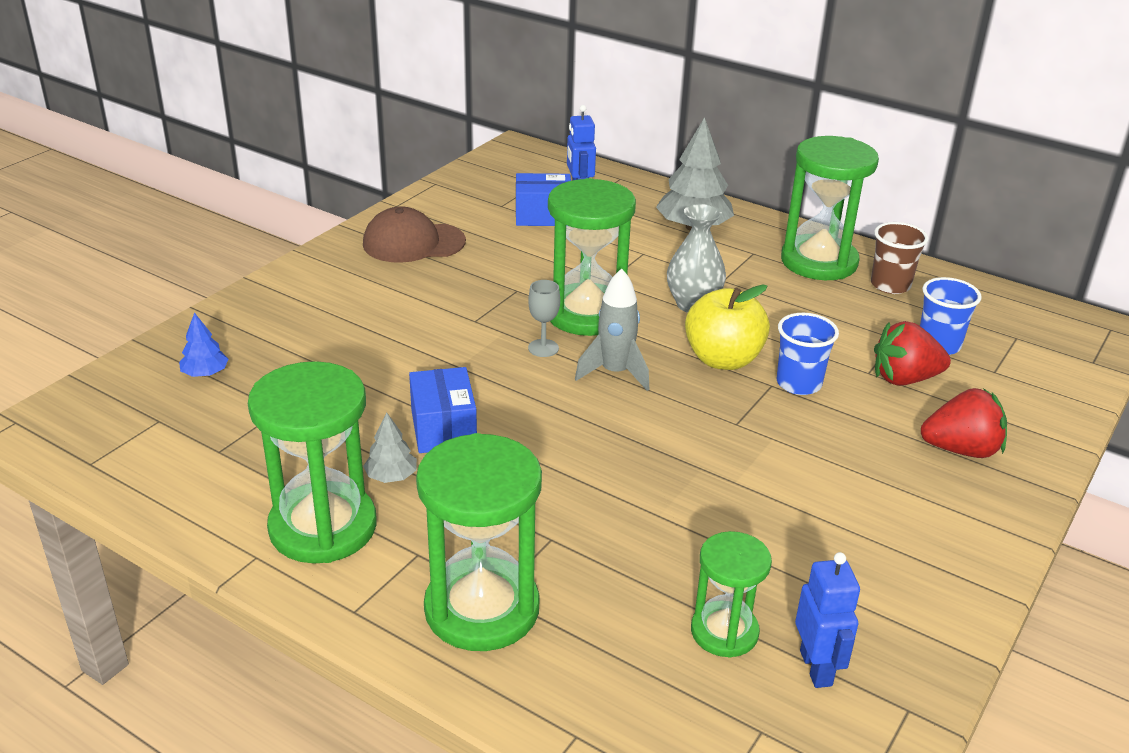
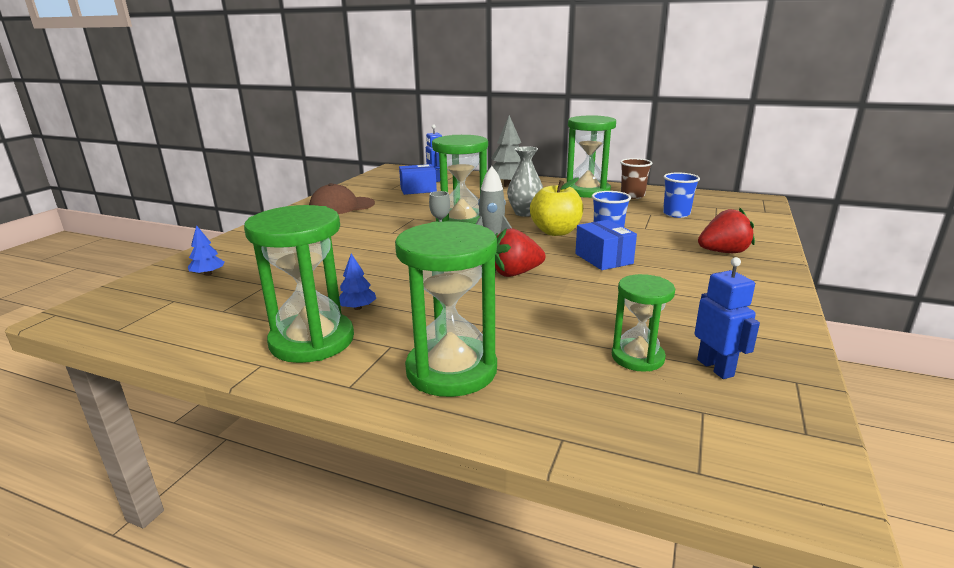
camera: 10 degrees left, 10 degrees down
grey tree [363,412,417,483] -> blue tree [339,253,376,310]
blue box [409,367,477,453] -> blue box moved to [575,220,637,270]
red strawberry [874,321,951,386] -> red strawberry moved to [495,228,545,277]

